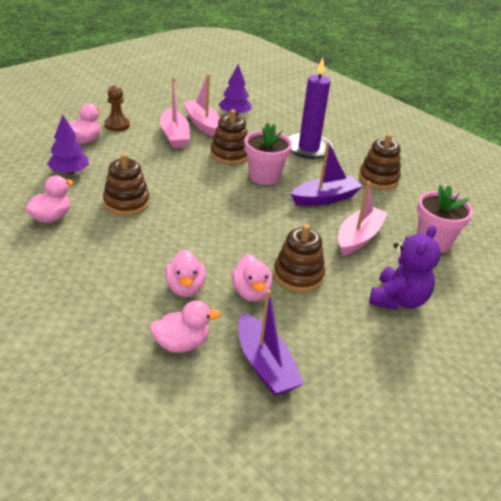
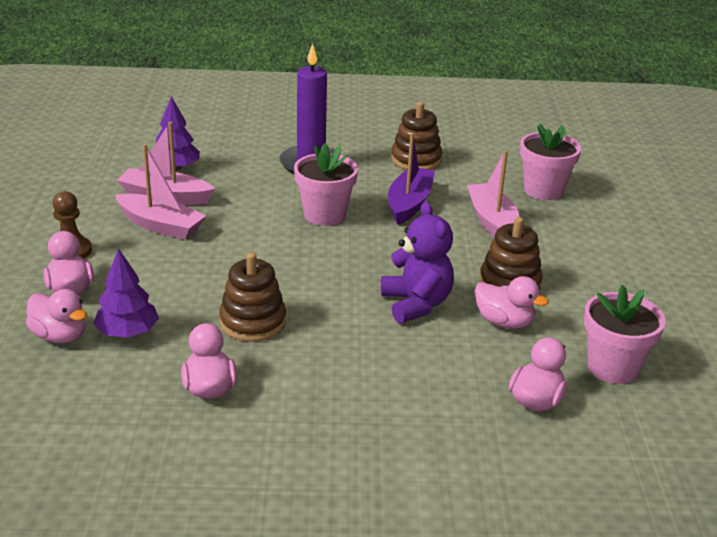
camera: 45 degrees left, 5 degrees down
pink duck [165,249,206,297] -> pink duck moved to [26,289,87,343]
brown stacking toy [210,109,248,165] -> none
purple boat [238,290,304,396] -> pink flower pot [584,285,666,384]
purple teddy bear [369,225,441,310] -> purple teddy bear moved to [381,201,454,324]

